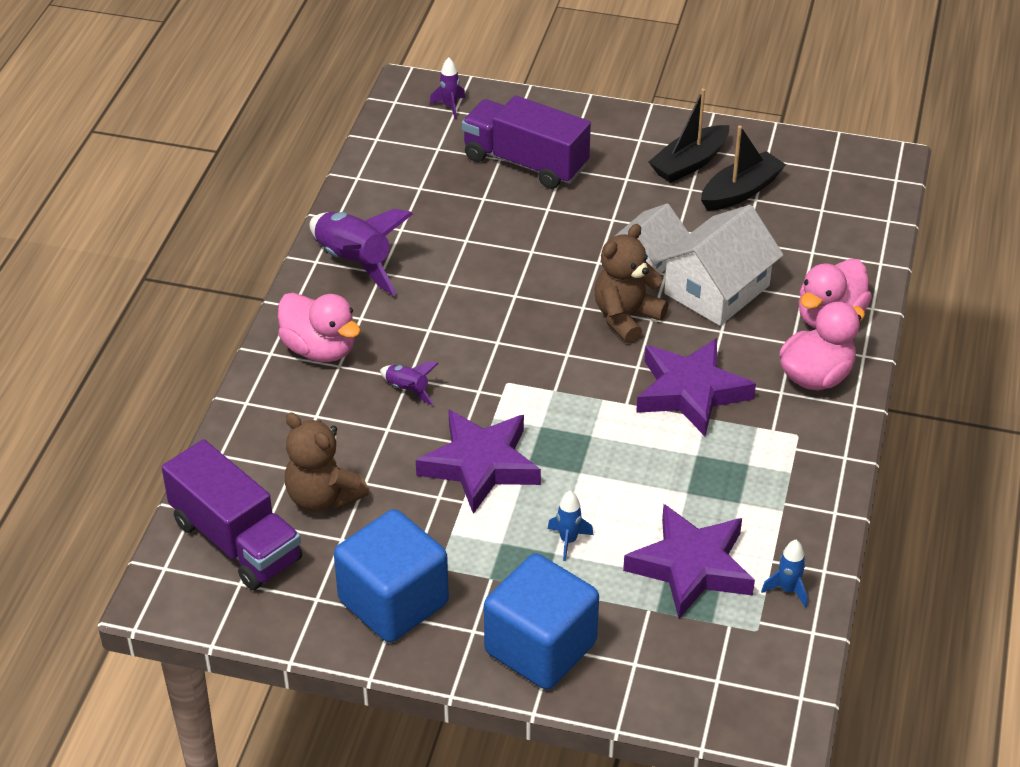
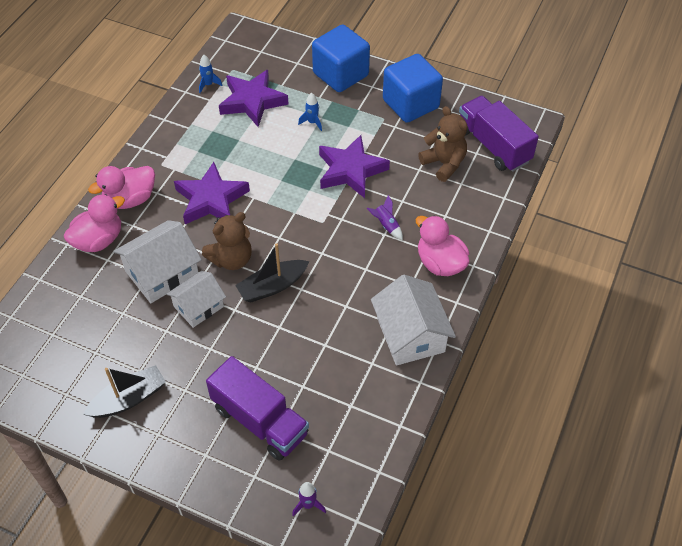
camera: 170 degrees left, 10 degrees up
purple rocket [310,209,413,296] -> white house [371,275,456,366]
black boat [701,126,786,211] -> black boat moved to [235,243,309,302]

